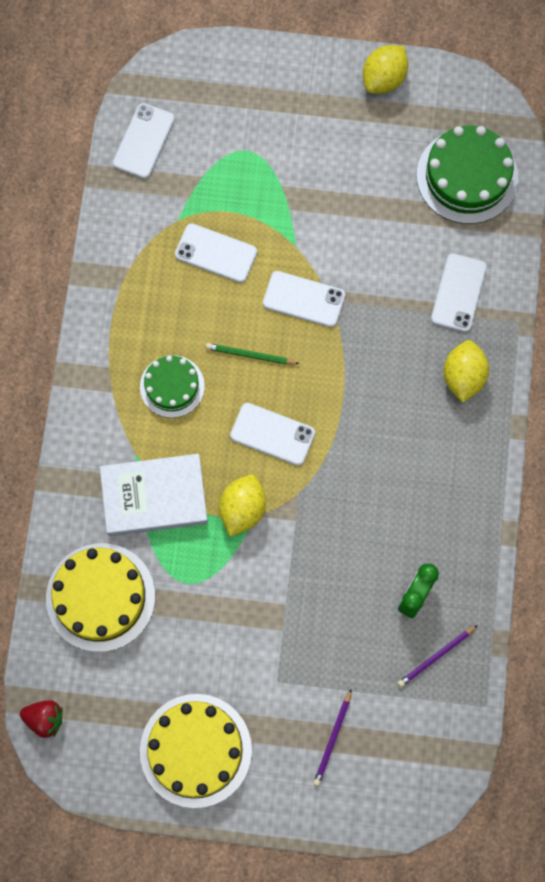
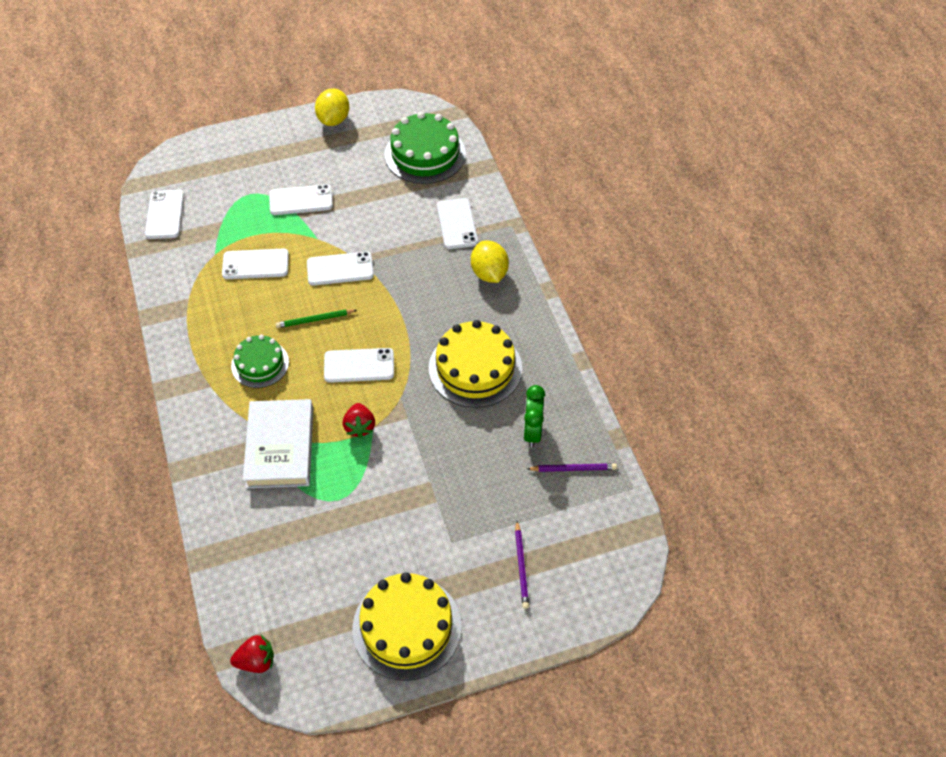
camera: 25 degrees left, 20 degrees down
yellow cake [46,543,155,652] -> yellow cake moved to [429,320,522,408]
white book [100,454,208,536] -> white book turned 60 degrees counterclockwise [243,399,313,488]
yellow lemon [219,475,266,537] -> red strawberry [343,403,375,438]
purple pencil [398,625,478,687] -> purple pencil turned 120 degrees counterclockwise [527,463,617,472]
none -> white phone [269,184,333,215]

